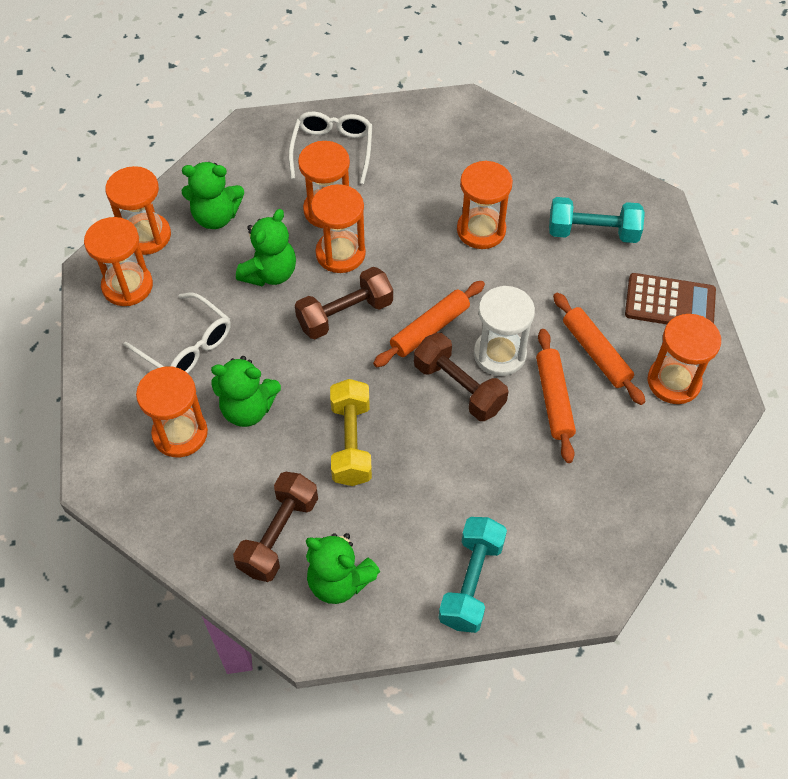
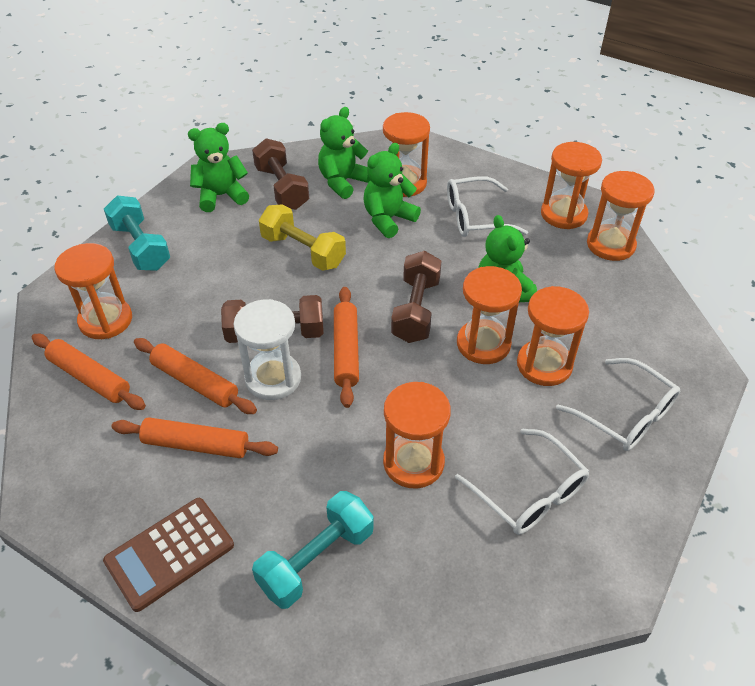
camera: 130 degrees right, 10 degrees down
green teddy bear [182,162,244,229] -> green teddy bear moved to [318,107,370,199]
orange hourglass [648,314,721,404] -> orange hourglass moved to [54,243,132,339]
none -> orange rolling pin [32,334,146,410]
none -> white glasses [455,429,589,535]

